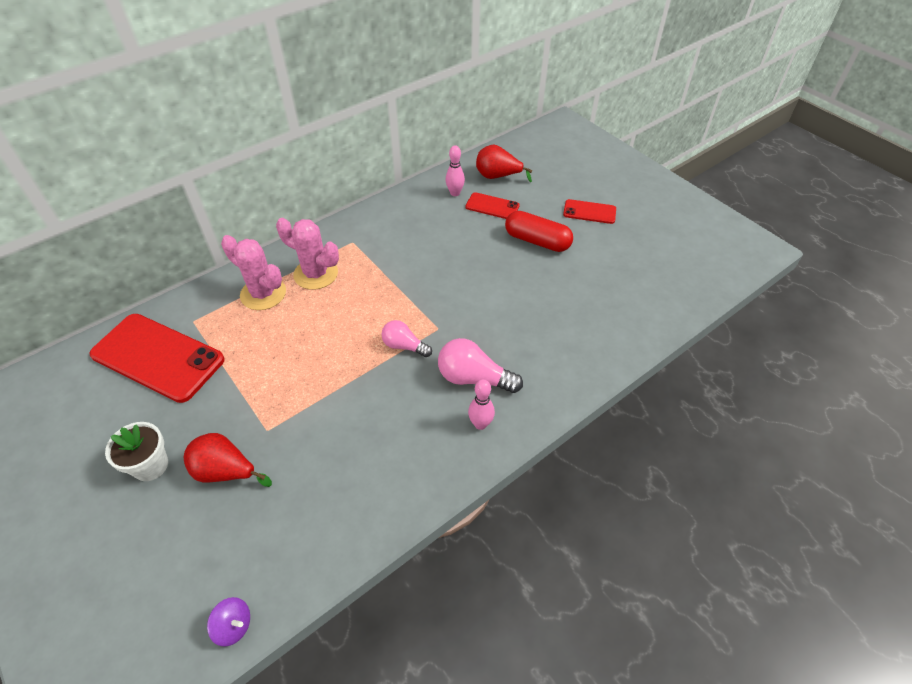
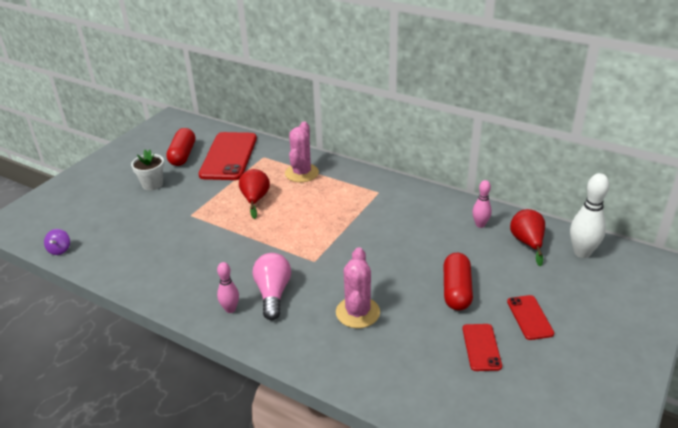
camera: 70 degrees right, 15 degrees down
red pear [184,433,272,487] -> red pear moved to [239,169,270,219]
pink cactus [276,218,339,290] -> pink cactus moved to [336,247,380,328]
pink light bulb [381,320,432,357] -> none
red phone [465,192,520,219] -> red phone moved to [462,324,502,371]
none -> red capsule [166,128,195,166]
none -> white bowling pin [570,173,609,258]

